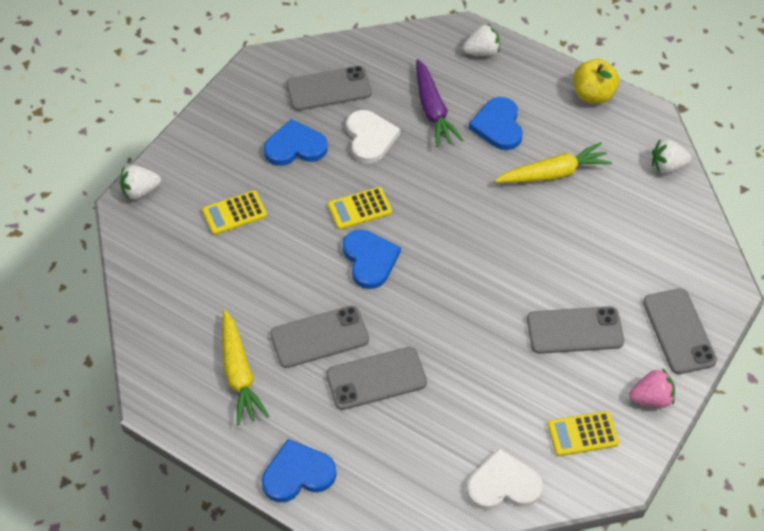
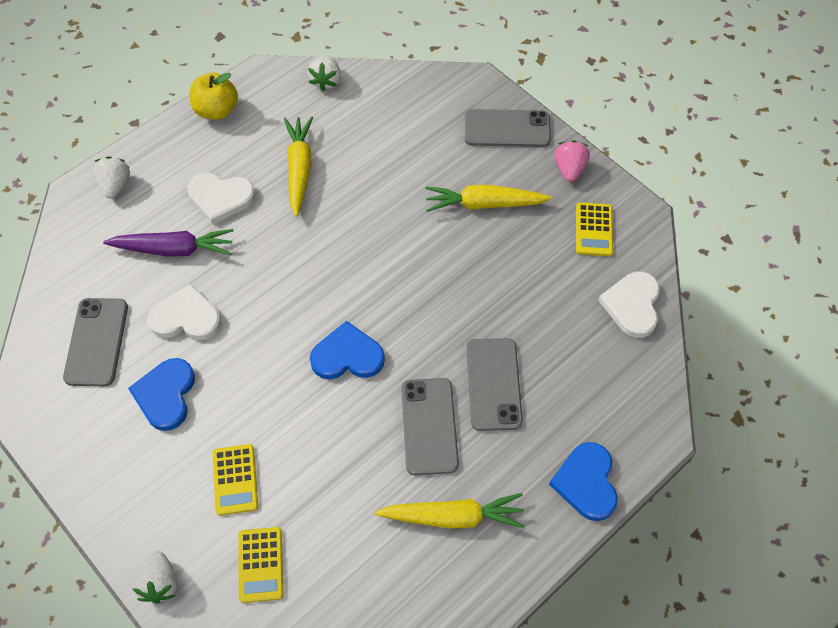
camera: 75 degrees left, 5 degrees up
yellow calculator [328,187,392,230] -> yellow calculator moved to [239,527,284,603]
blue heart [469,97,523,150] -> white heart [187,173,255,224]
grey phone [527,306,624,354] -> yellow carrot [425,185,552,212]

